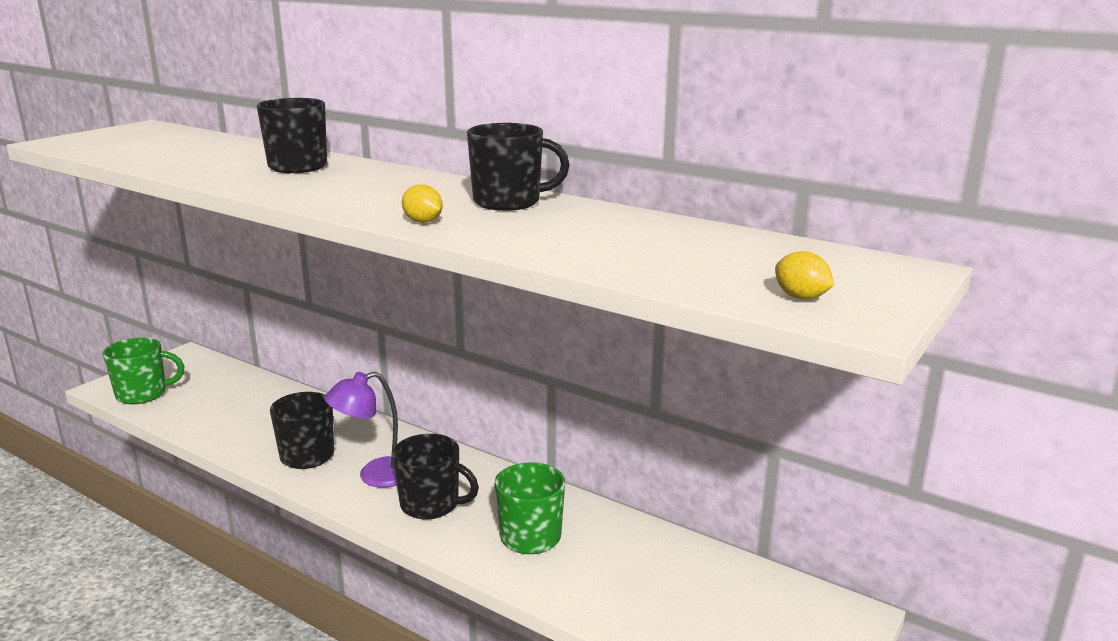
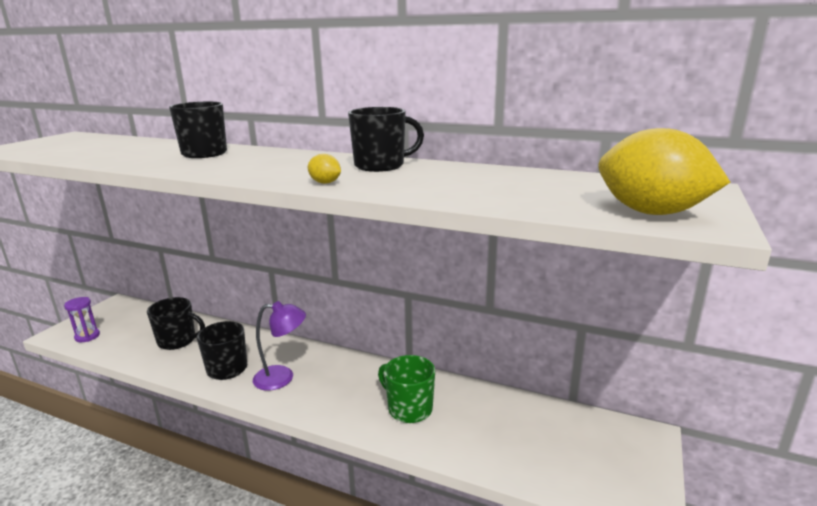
camera: 10 degrees left, 0 degrees up
green mug [103,338,184,404] -> purple hourglass [64,297,100,342]
purple lamp [325,372,398,488] -> purple lamp turned 150 degrees counterclockwise [253,301,306,391]
black mug [392,434,479,520] -> black mug moved to [147,297,205,350]
yellow lemon [775,251,834,300] -> yellow lemon [598,128,730,215], size x2.29

